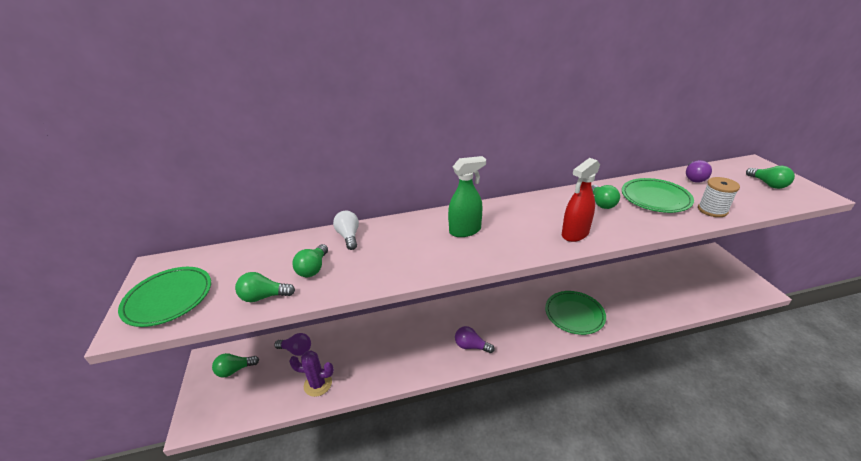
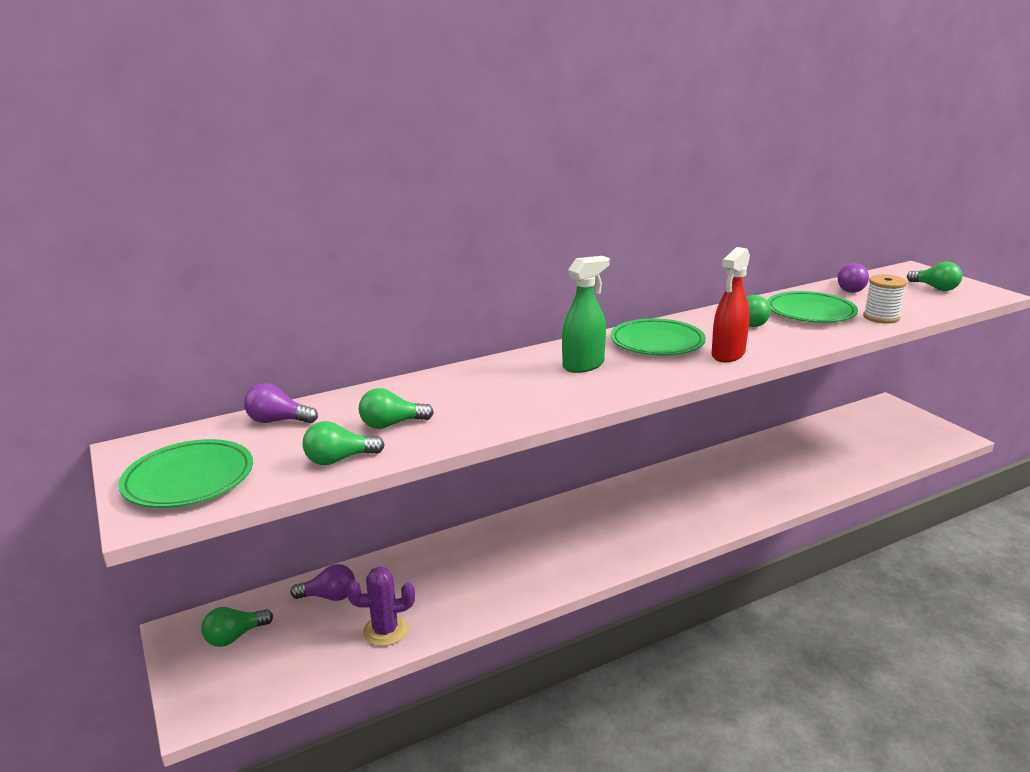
camera: 15 degrees left, 10 degrees down
green light bulb [292,244,328,277] -> green light bulb turned 75 degrees clockwise [359,388,434,429]
white light bulb [333,210,359,250] -> none
purple light bulb [455,326,495,353] -> purple light bulb moved to [244,383,318,423]
green plate [545,291,606,335] -> green plate moved to [611,318,706,356]

